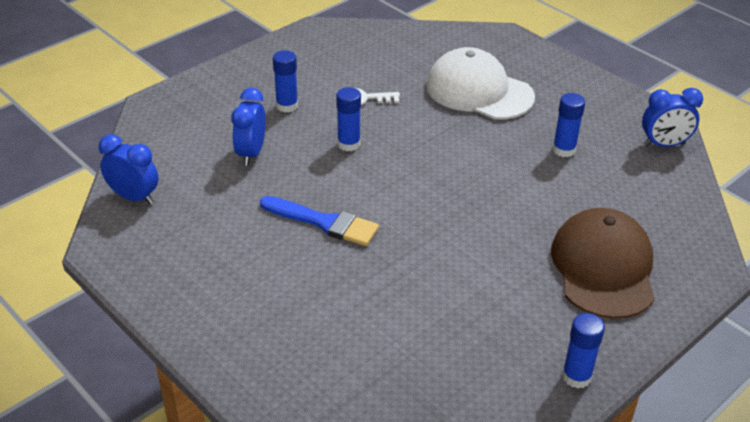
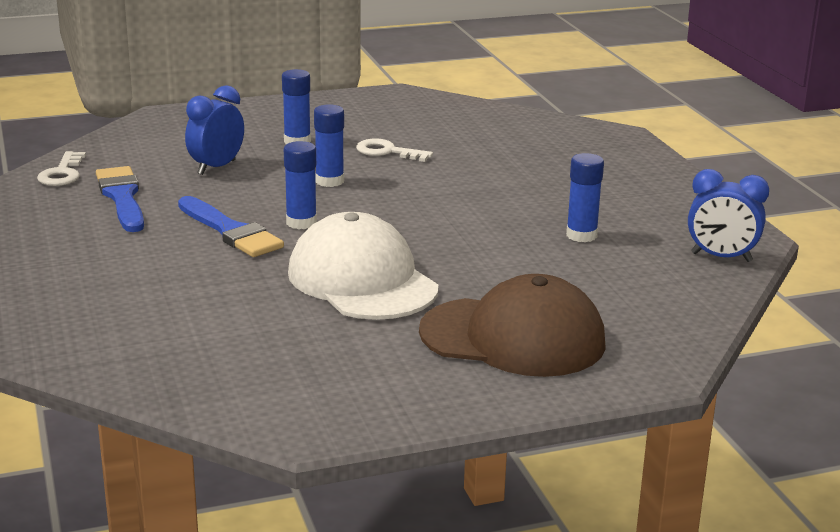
camera: 25 degrees right, 15 degrees down
blue clock [99,134,158,204] -> white key [37,151,86,186]
white cap [426,47,535,120] -> white cap moved to [288,212,438,320]
brown cap [551,208,655,319] -> brown cap turned 75 degrees clockwise [419,274,606,377]
blue glue stick [562,313,605,389] -> blue glue stick moved to [284,141,317,229]
none -> blue brush [96,166,144,232]

